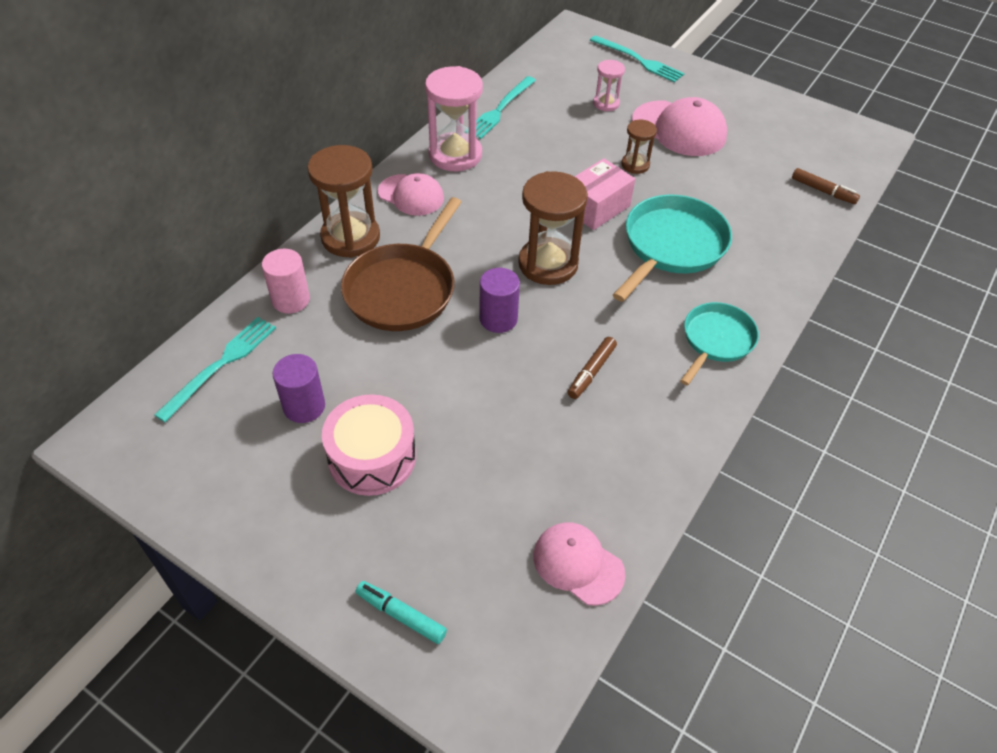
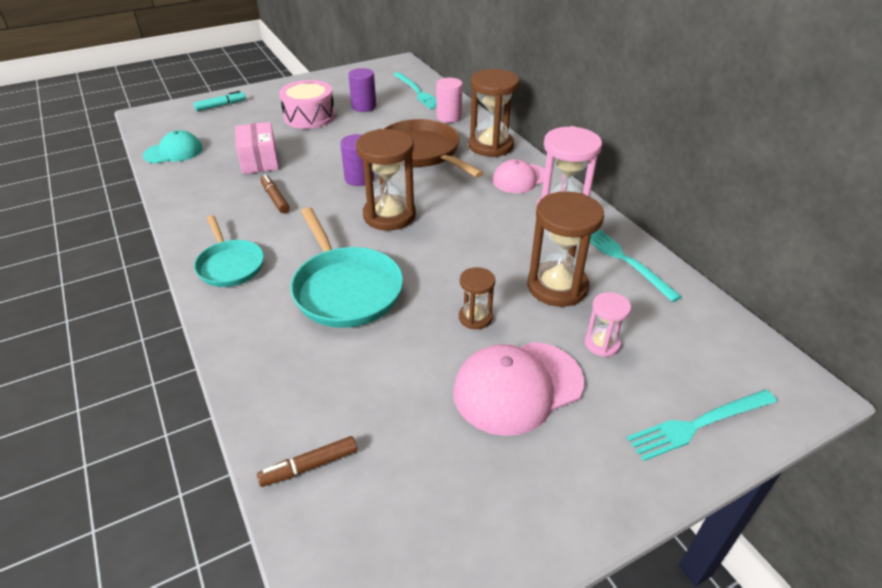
camera: 120 degrees right, 10 degrees down
pink cap [533,522,625,606] -> turquoise cap [143,130,203,164]
pink box [574,158,635,230] -> pink box moved to [235,122,279,174]
none -> brown hourglass [527,191,604,307]

